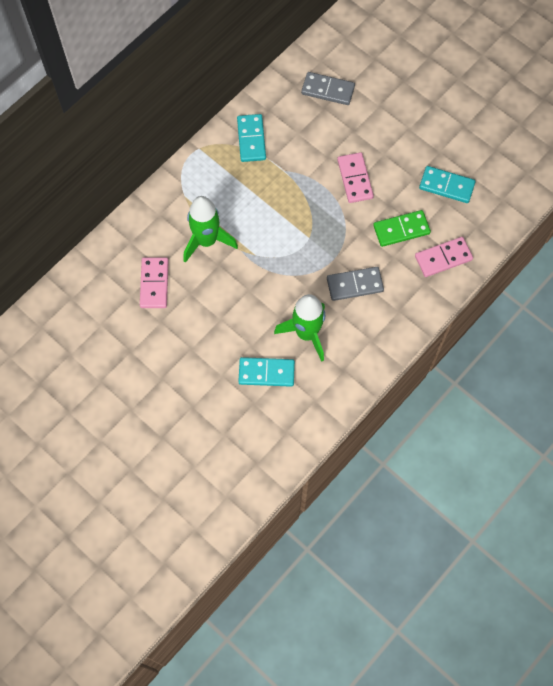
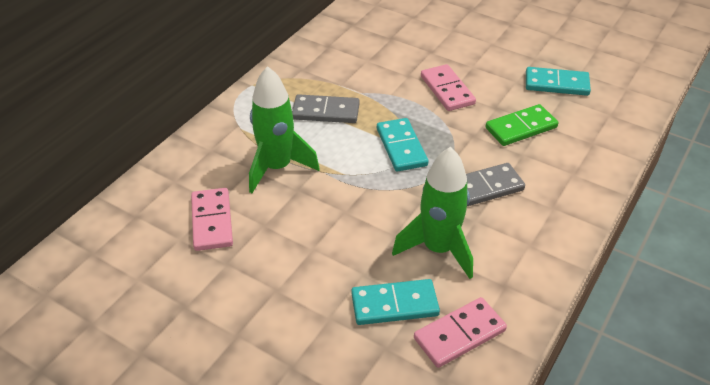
camera: 10 degrees left, 25 degrees down
turquoise domino [237,114,266,162] -> turquoise domino moved to [377,118,428,172]
grey domino [301,72,355,105] -> grey domino moved to [292,94,360,123]
pink domino [415,237,473,277] -> pink domino moved to [414,297,507,368]

